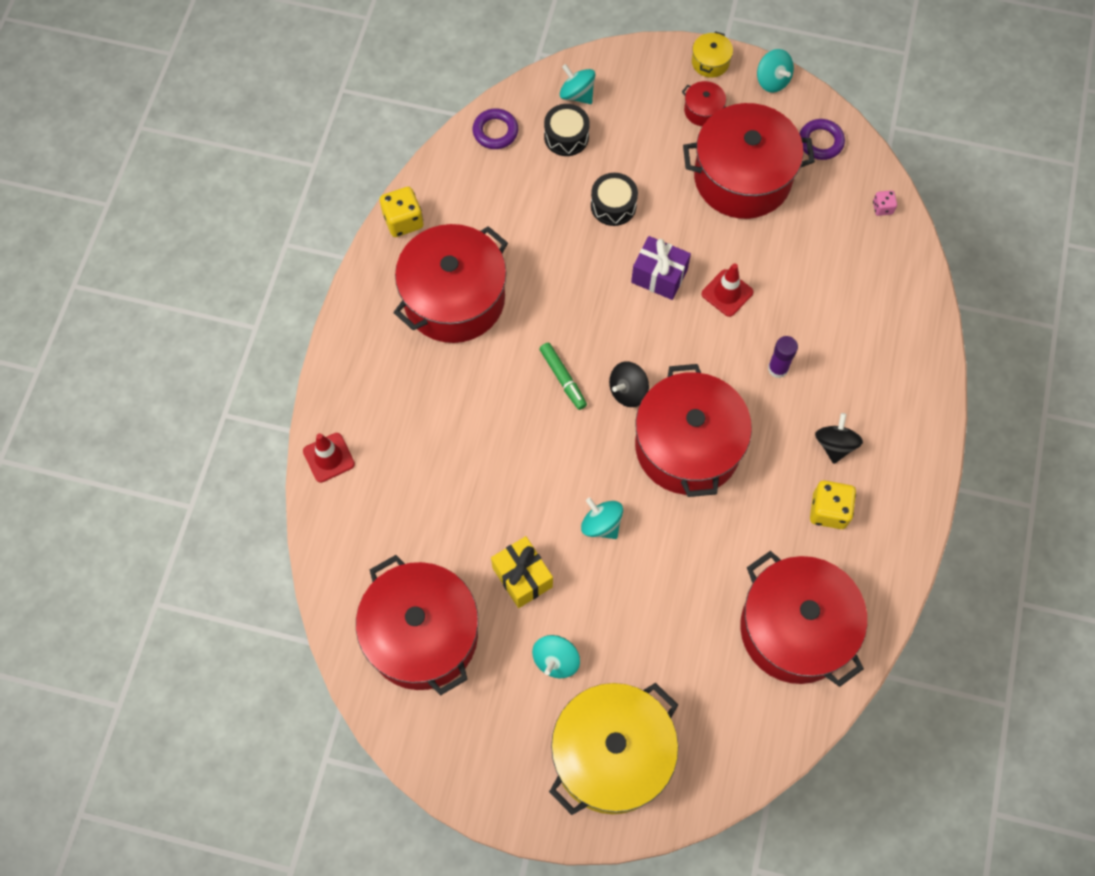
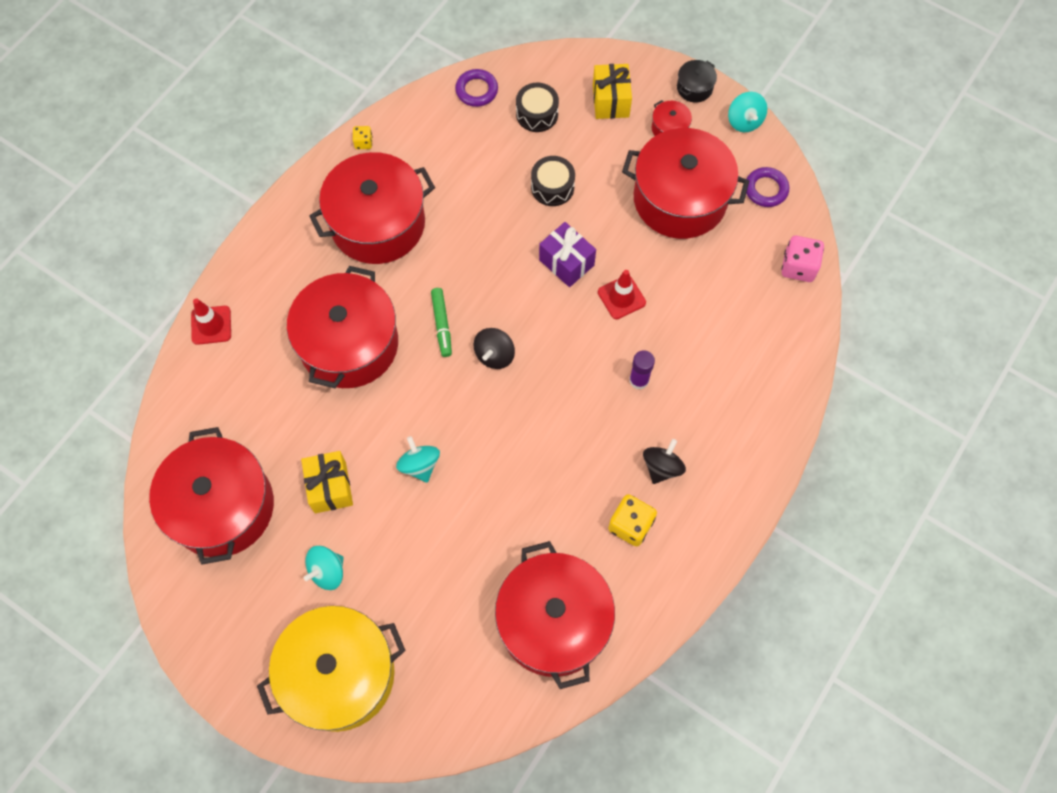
camera: 20 degrees right, 0 degrees up
yellow dice [380,187,423,237] -> yellow dice [353,126,372,149], size x0.55
turquoise spinning top [560,64,595,104] -> none
black spinning top [609,361,649,407] -> black spinning top turned 45 degrees counterclockwise [474,328,515,369]
red pot [635,364,752,497] -> red pot moved to [287,266,398,388]
yellow pot [692,31,733,78] -> black pot [677,60,717,103]
pink dice [873,190,897,216] -> pink dice [782,236,824,282], size x1.82
none -> yellow gift [593,64,632,119]

